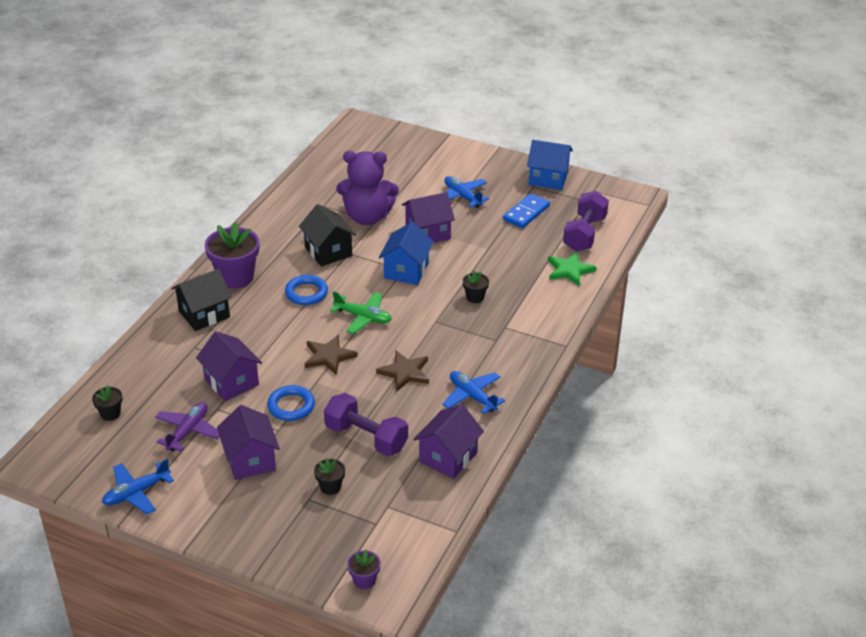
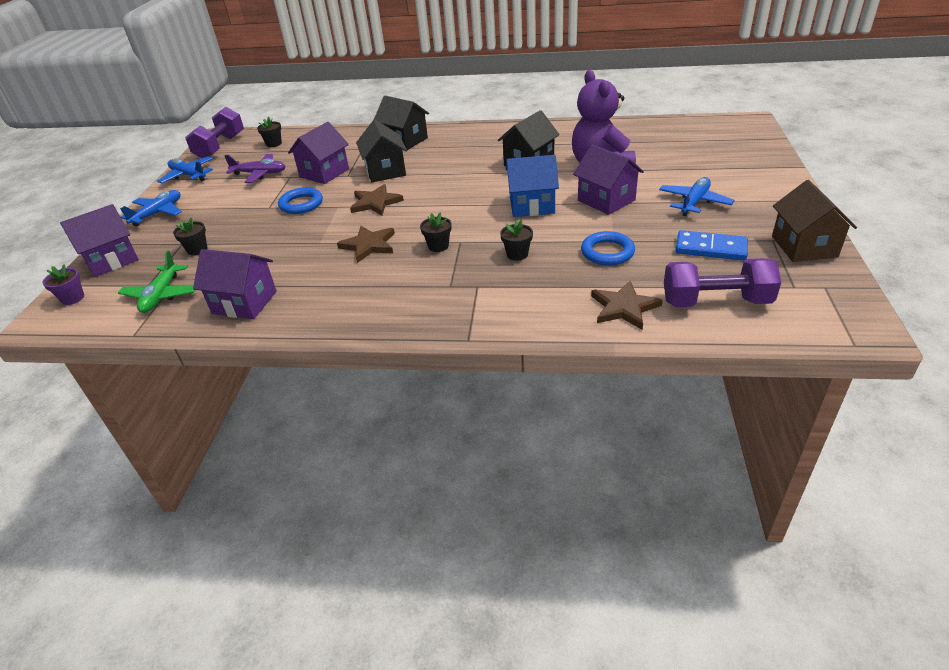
camera: 75 degrees right, 0 degrees up
purple flower pot [205,222,259,289] -> none
purple house [217,405,280,480] -> purple house moved to [60,204,139,277]
blue ring [285,275,328,305] -> blue ring moved to [581,231,635,266]
purple dumbbell [324,393,408,456] -> purple dumbbell moved to [185,107,244,158]
green plane [330,291,392,334] -> green plane moved to [118,250,195,313]
blue plane [442,371,505,414] -> blue plane moved to [120,190,182,227]
blue house [527,140,573,190] -> brown house [772,180,857,262]
green star [548,251,597,286] -> brown star [591,281,663,330]
none -> black house [356,120,407,182]
none -> black flower pot [420,213,452,252]

